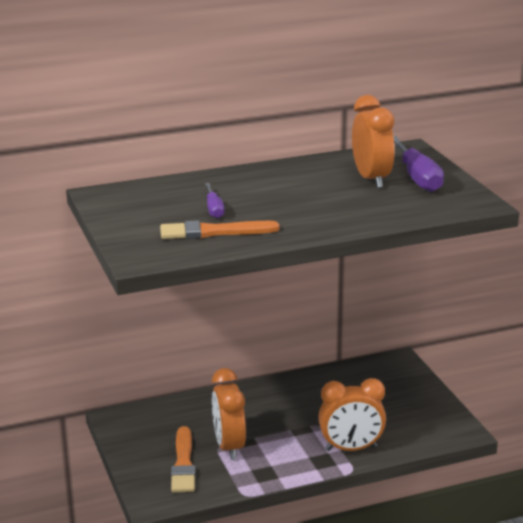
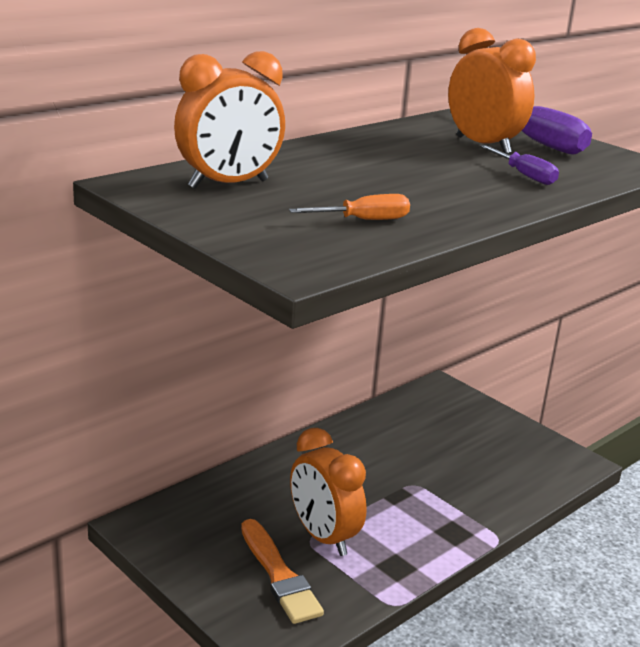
camera: 25 degrees left, 0 degrees up
orange brush [160,220,280,239] -> orange screwdriver [289,194,410,220]
purple screwdriver [205,183,225,218] -> purple screwdriver moved to [480,145,559,185]
orange clock [318,378,386,451] -> orange clock moved to [174,51,285,189]

